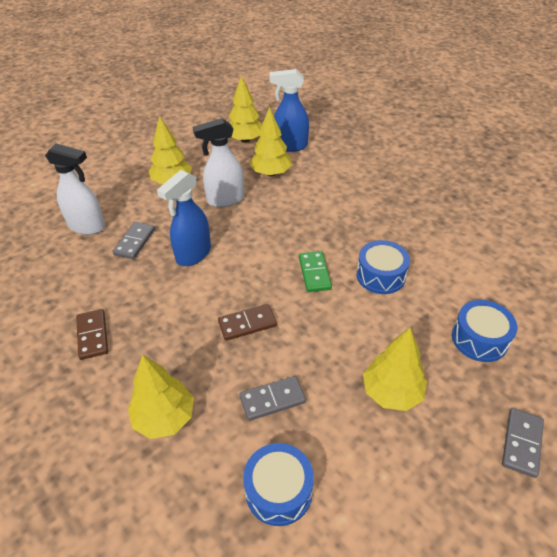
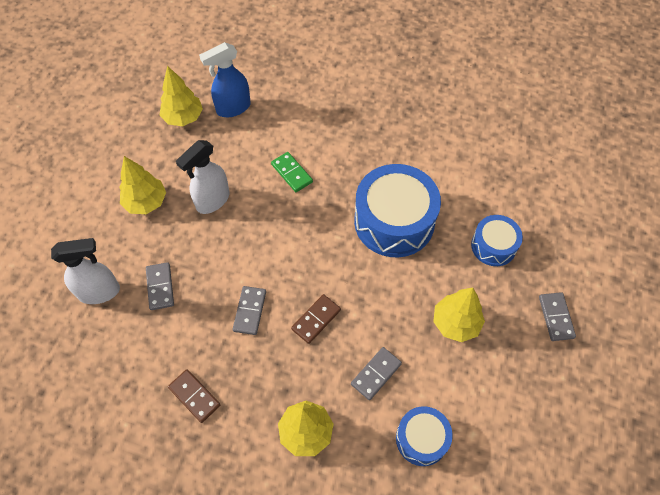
camera: 30 degrees left, 15 degrees up
blue spray bottle [157,170,211,266] -> none
yellow tree [249,107,292,176] -> none
green domino [299,251,332,292] -> green domino moved to [271,152,313,192]
blue drum [356,240,410,294] -> blue drum [354,164,441,257], size x1.82
none -> grey domino [233,286,266,335]

